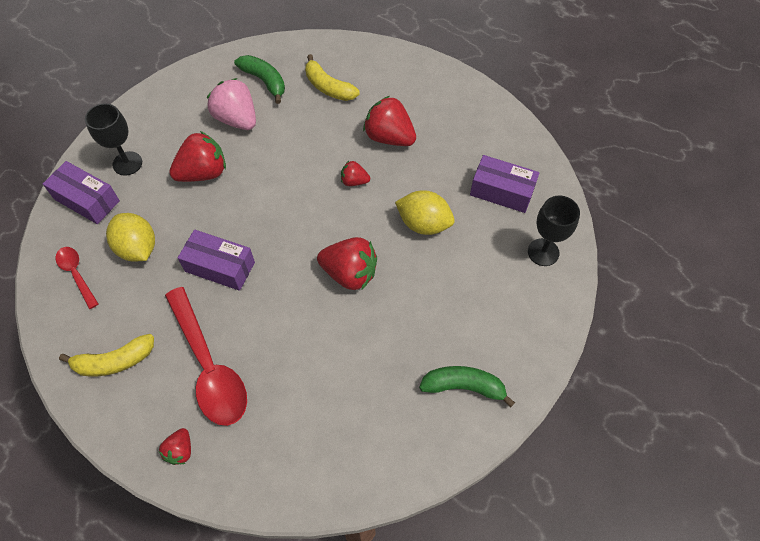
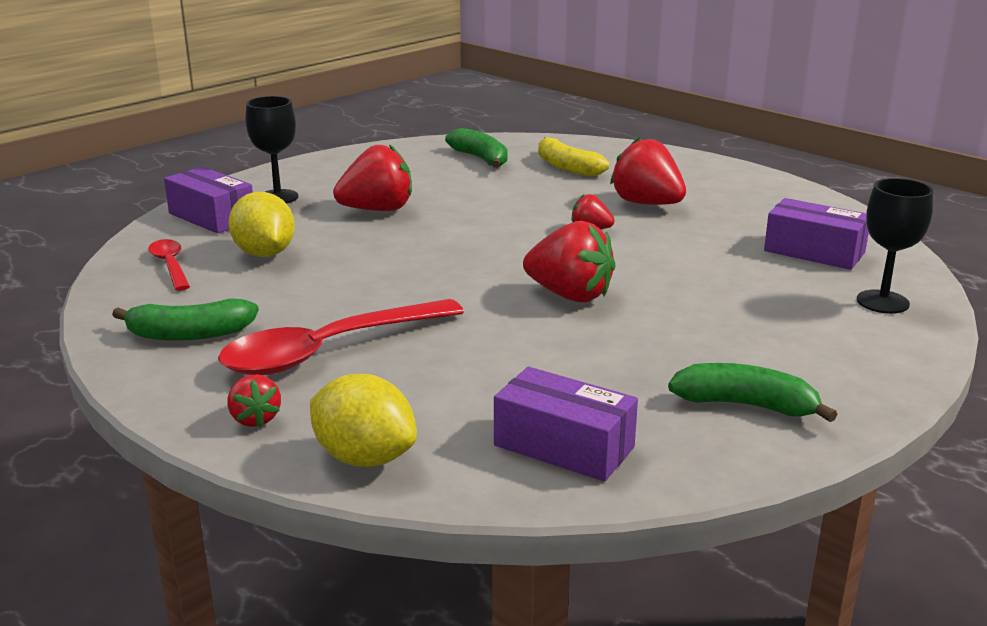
camera: 10 degrees right, 35 degrees down
yellow banana [59,334,154,377] -> green banana [112,298,259,341]
red strawberry [159,428,191,465] -> red strawberry turned 45 degrees counterclockwise [228,375,281,427]
red spoon [165,287,247,426] -> red spoon turned 75 degrees clockwise [218,299,464,375]
purple box [178,230,255,291] -> purple box moved to [494,367,638,482]
pink strawberry [207,78,256,130] -> none
yellow lemon [395,190,455,235] -> yellow lemon moved to [310,374,417,467]

